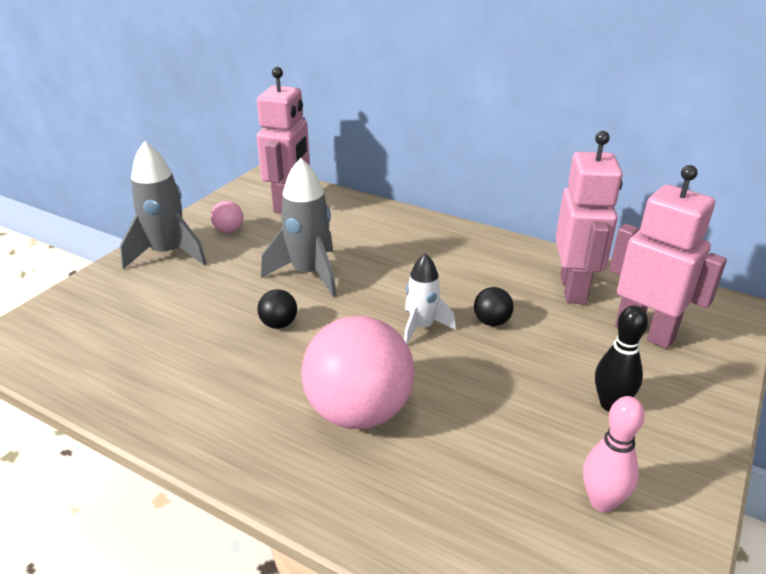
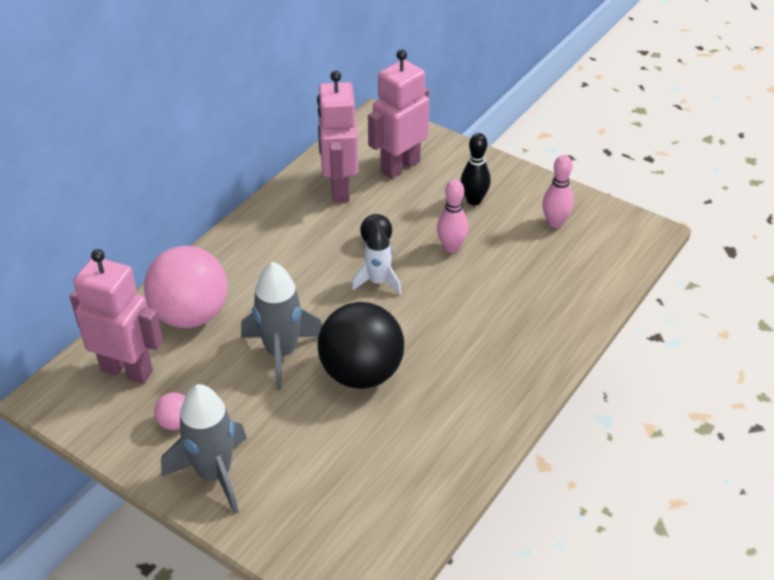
camera: 85 degrees left, 10 degrees up
black ball [257,289,297,329] -> black ball [318,302,404,389], size x2.37
pink ball [301,316,414,429] -> pink ball moved to [144,246,227,328]
pink robot [555,131,623,304] -> pink robot turned 105 degrees counterclockwise [317,71,358,203]
none -> pink bowling pin [437,179,468,253]

